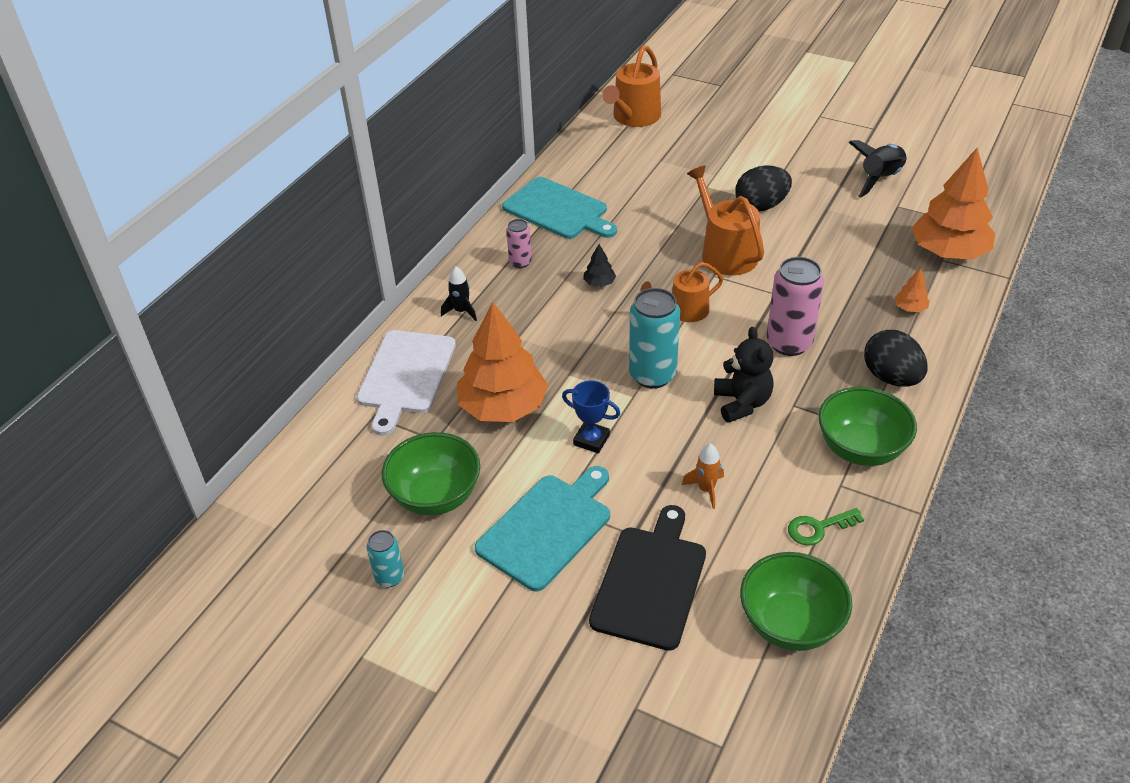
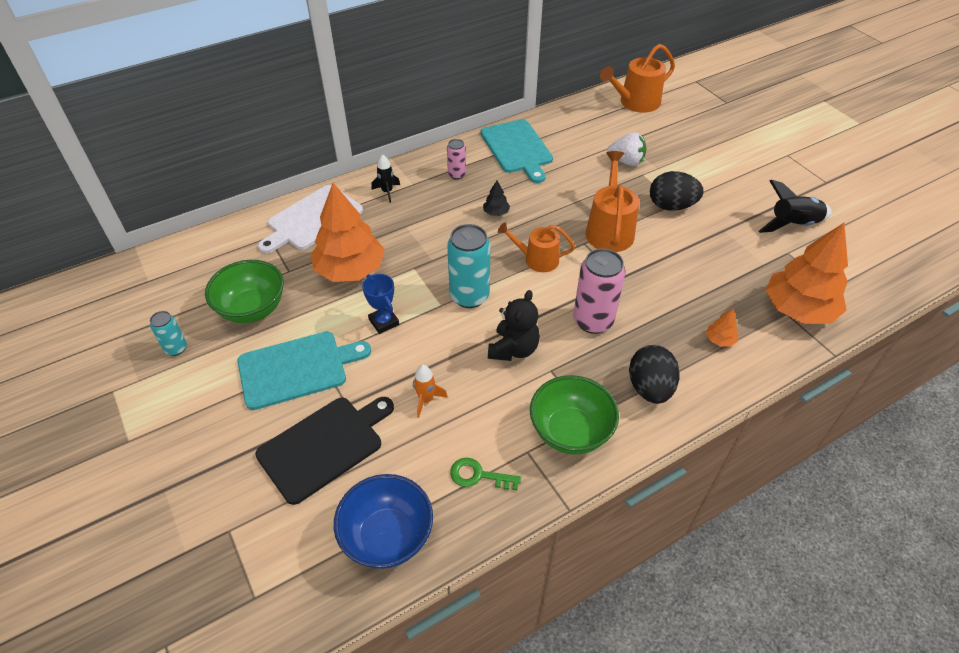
camera: 30 degrees right, 5 degrees up
green bowl [740,552,852,651] -> blue bowl [334,474,433,569]
none -> white strawberry [607,132,646,166]

